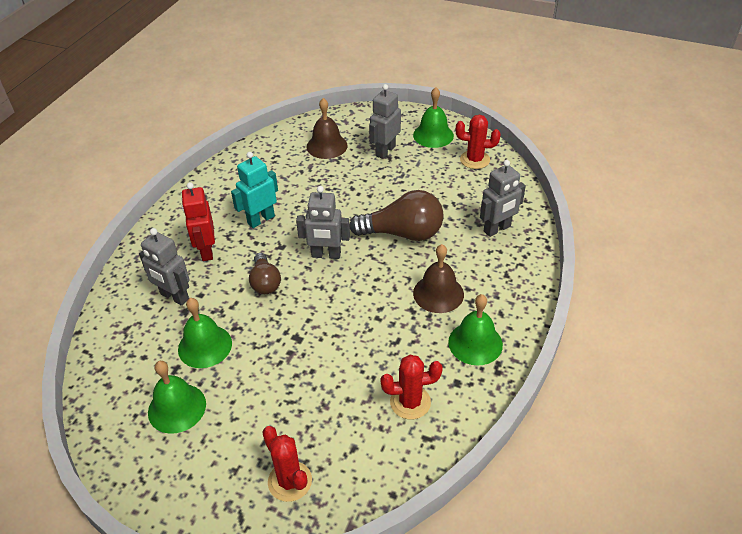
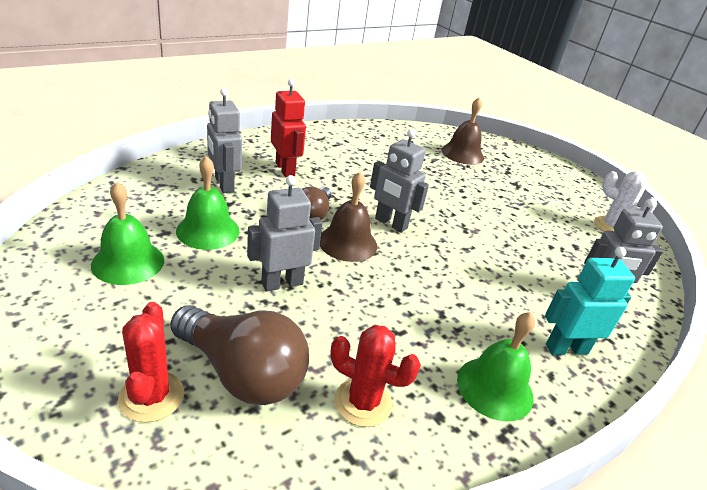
camera: 25 degrees right, 10 degrees down
red robot [182,182,215,261] -> red robot turned 135 degrees clockwise [271,79,306,177]
turquoise robot [231,152,278,228] -> turquoise robot moved to [545,247,635,355]
brown light bulb [349,190,444,241] -> brown light bulb moved to [170,305,309,405]
grey robot [369,84,401,159] -> grey robot moved to [247,175,322,292]
green bell [413,87,454,148] -> none
brown bell [413,244,464,313] -> brown bell moved to [320,172,377,262]
red cactus [456,114,500,169] -> white cactus [594,171,657,232]

